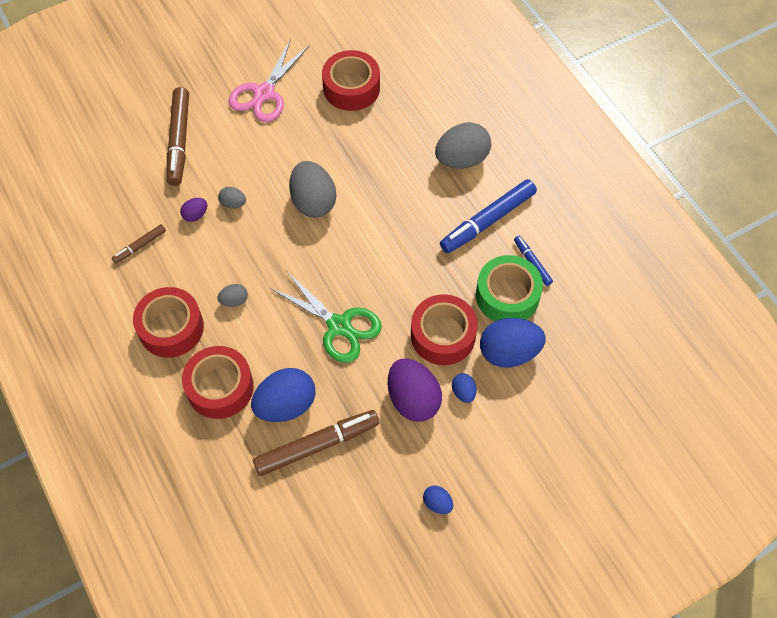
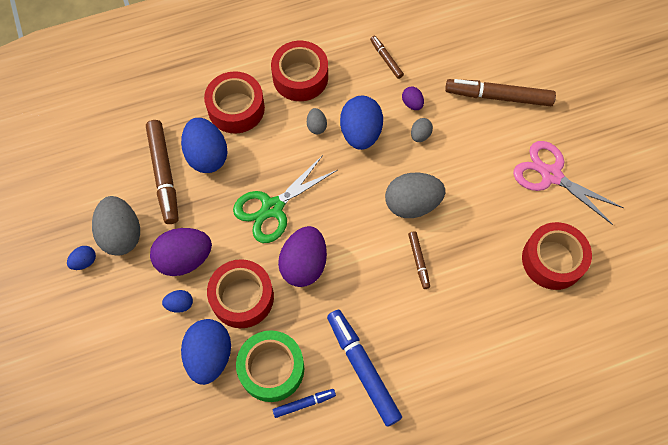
camera: 100 degrees right, 5 degrees up
grey egg [435,122,491,169] -> grey egg moved to [92,196,140,256]
none -> purple egg [278,226,327,287]
none -> blue egg [340,96,383,150]
none -> brown marker [408,231,430,289]

